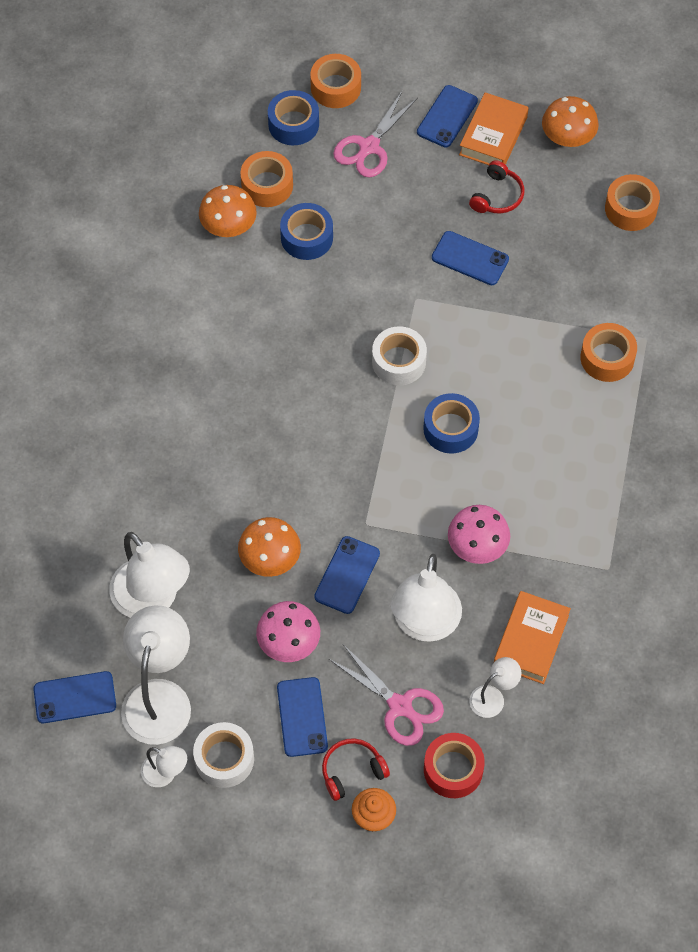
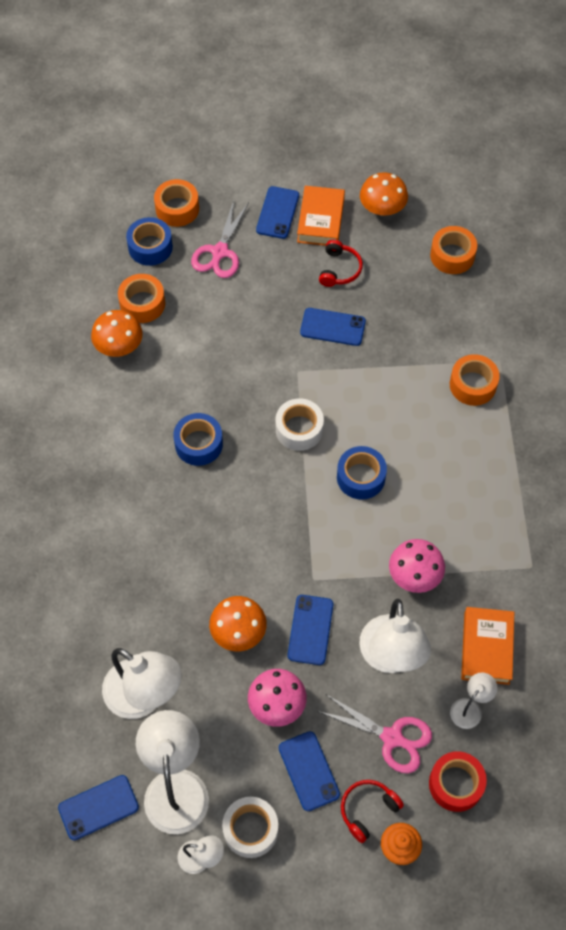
camera: 15 degrees left, 0 degrees up
blue tape [280,203,333,260] -> blue tape moved to [173,413,223,466]

